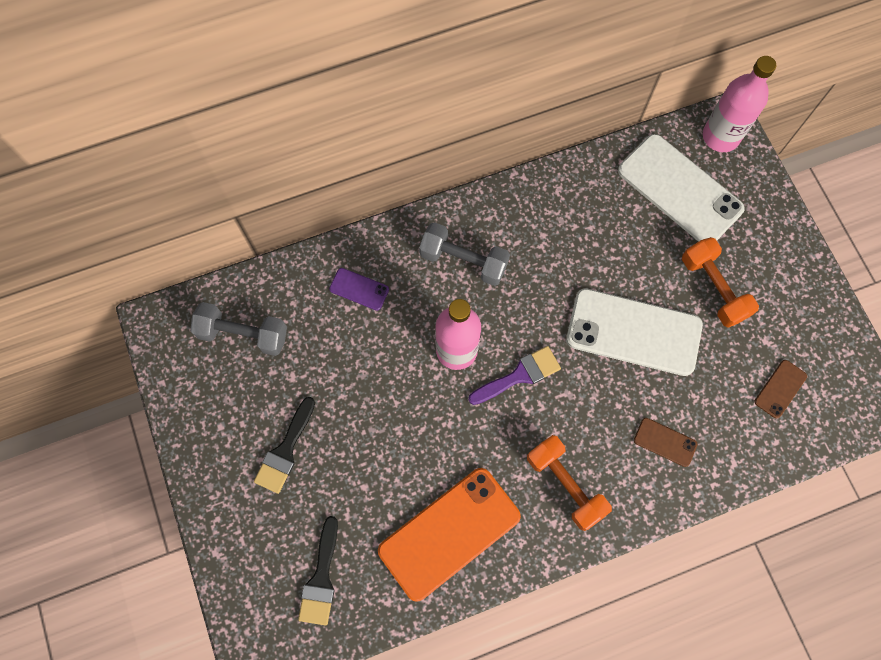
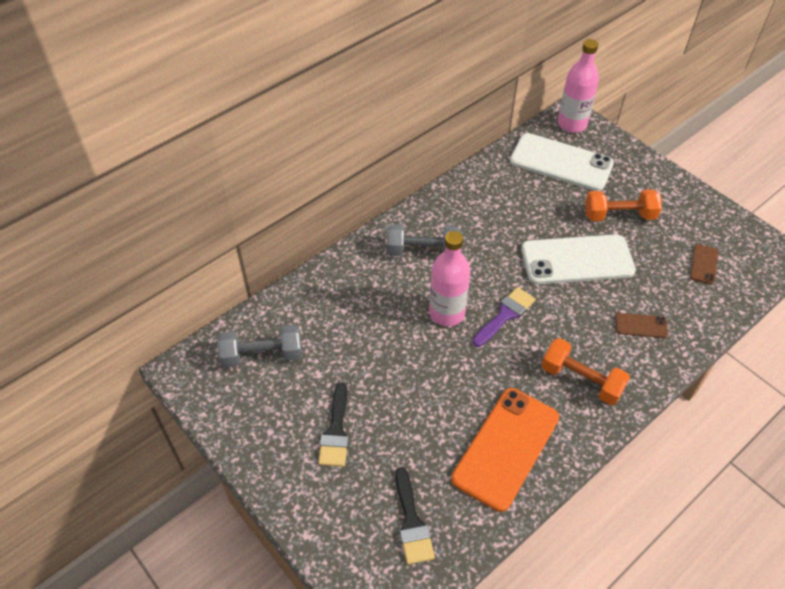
camera: 20 degrees left, 20 degrees down
purple phone [329,268,389,311] -> none
orange dumbbell [682,237,759,328] -> orange dumbbell turned 45 degrees counterclockwise [585,189,662,221]

